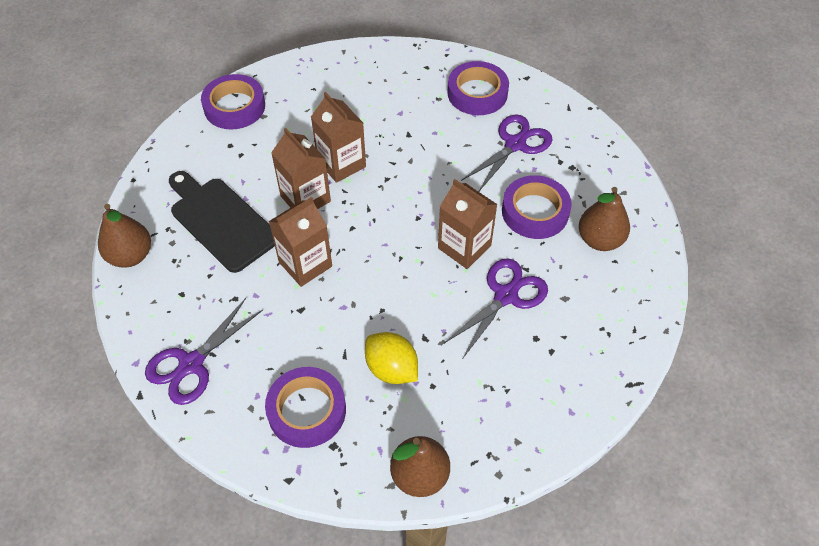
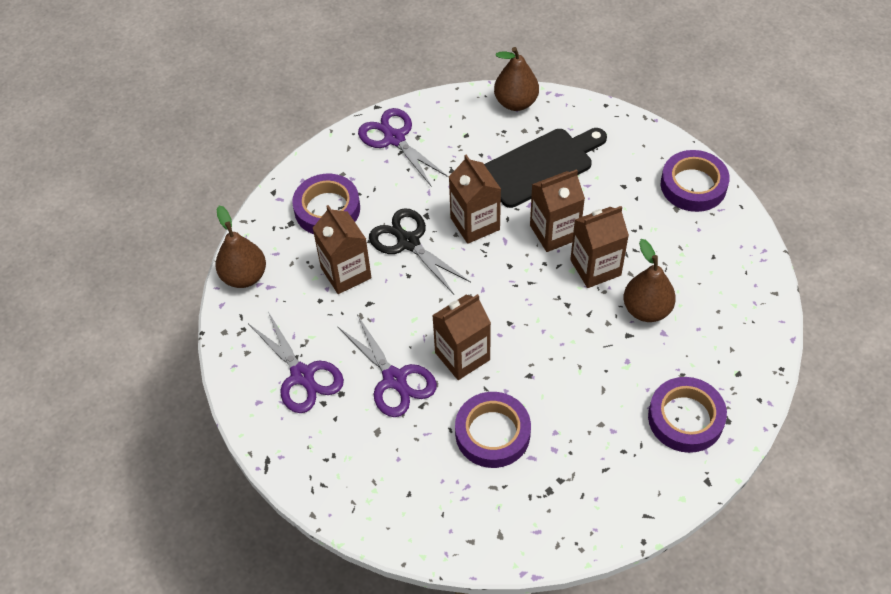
camera: 105 degrees right, 0 degrees up
yellow lemon [365,332,418,384] -> brown carton [312,205,371,294]
purple scissors [461,114,552,192] -> purple scissors moved to [249,312,344,413]
brown pear [579,187,630,251] -> brown pear moved to [623,239,676,322]
none -> black scissors [369,208,471,294]

